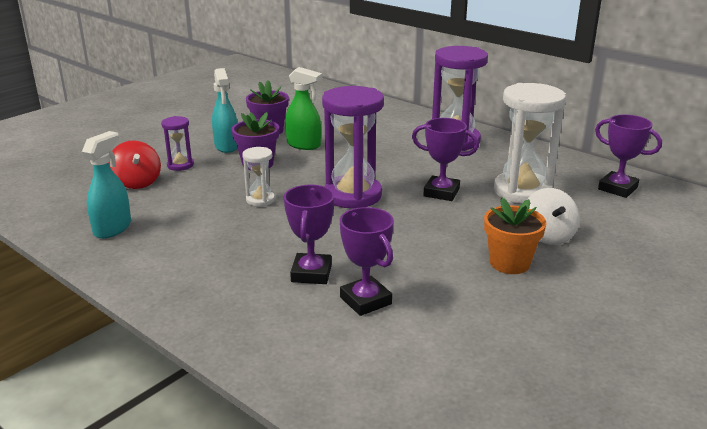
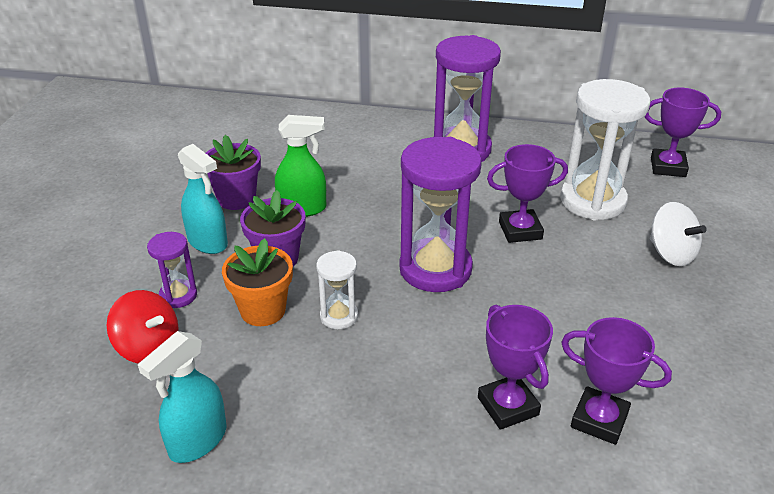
camera: 30 degrees left, 10 degrees up
turquoise spray bottle [82,131,131,239] -> turquoise spray bottle turned 135 degrees counterclockwise [138,331,226,463]
orange flower pot [484,198,547,274] -> orange flower pot moved to [222,238,293,326]

